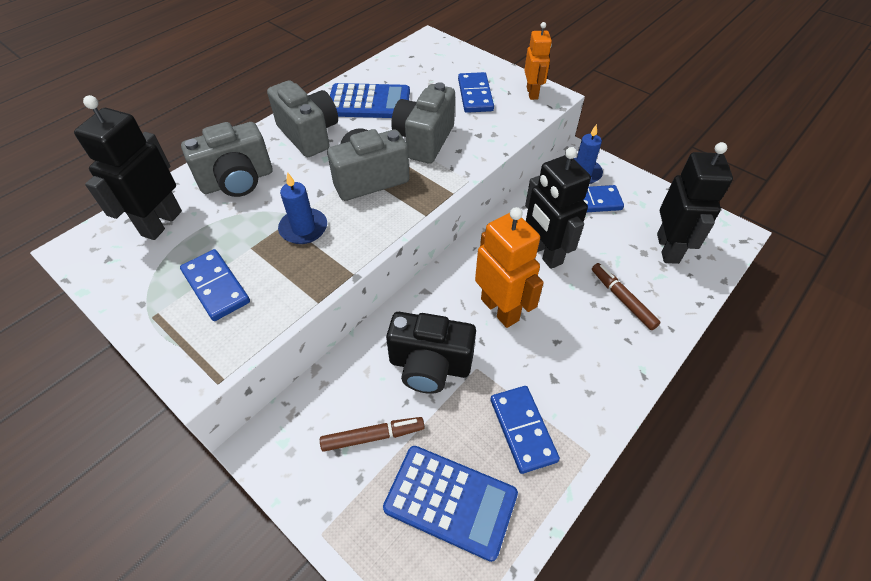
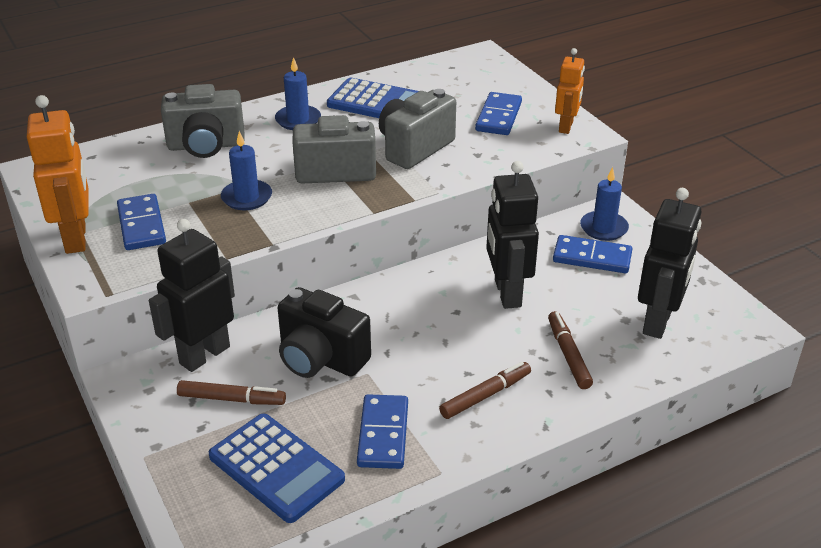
camera: 20 degrees right, 15 degrees down
black robot [74,95,182,240] -> black robot moved to [149,219,235,372]
grey camera [267,80,338,157] -> blue candle [275,57,321,130]
orange robot [475,207,544,328] -> orange robot moved to [27,95,89,254]
none -> brown marker [439,362,531,419]

